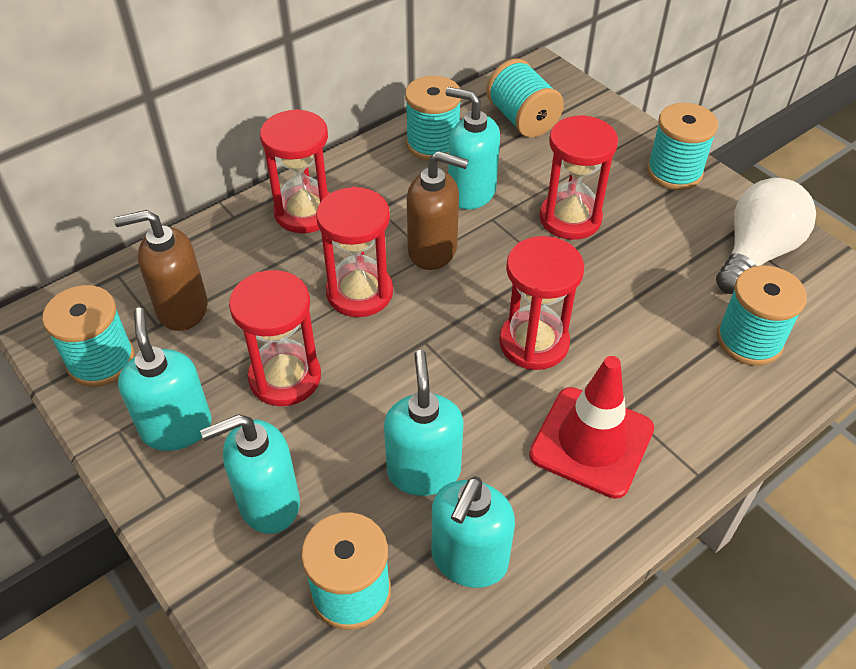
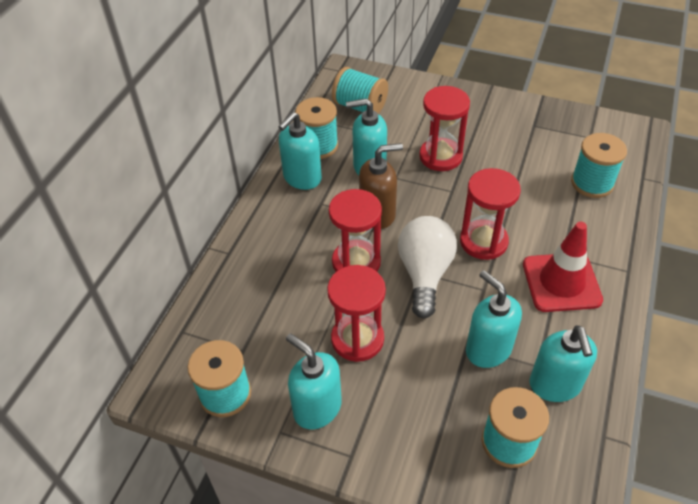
camera: 30 degrees left, 0 degrees up
brown soap dispenser [114,210,208,331] -> none
turquoise soap dispenser [200,414,300,534] -> turquoise soap dispenser moved to [278,112,322,190]
red hourglass [260,109,330,233] -> none
turquoise spool [647,103,718,190] -> none
white light bulb [716,178,816,294] -> white light bulb moved to [398,216,457,318]

